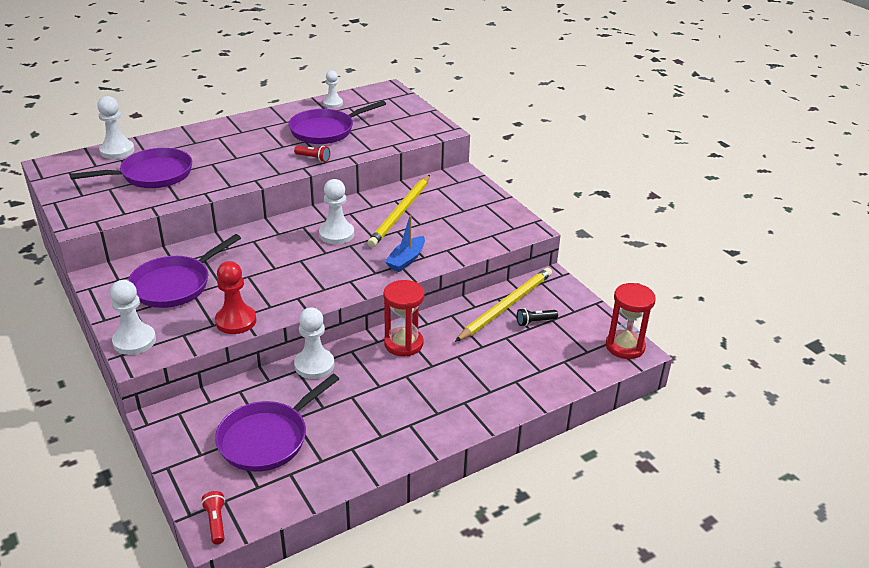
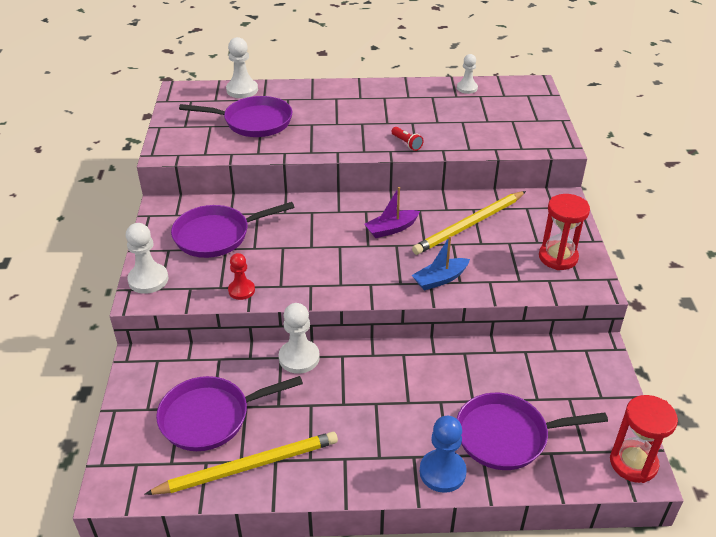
camera: 30 degrees right, 5 degrees up
red flashlight [201,491,225,544] -> none
red pawn [215,261,256,334] -> red pawn [228,253,255,300], size x0.66
purple pan [288,100,386,144] -> purple pan moved to [457,393,608,470]
white pawn [319,179,354,244] -> purple boat [364,187,420,238]
red hourglass [383,280,424,357] -> red hourglass moved to [539,194,590,270]
yellow pencil [455,268,552,342] -> yellow pencil moved to [144,432,338,495]
black flashlight [517,308,558,326] -> none
none -> blue pawn [420,416,467,493]

